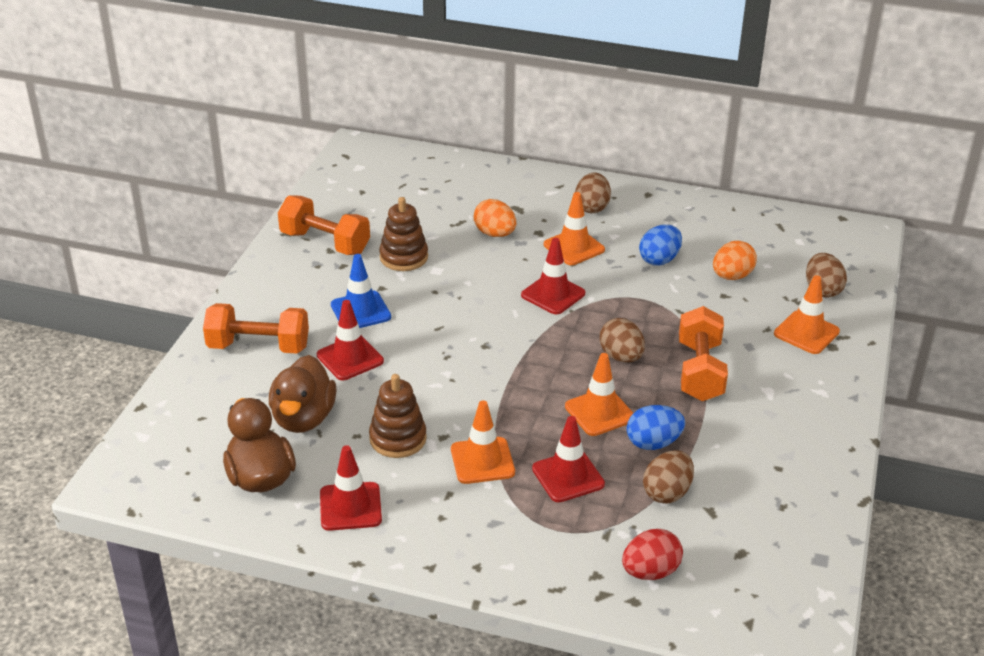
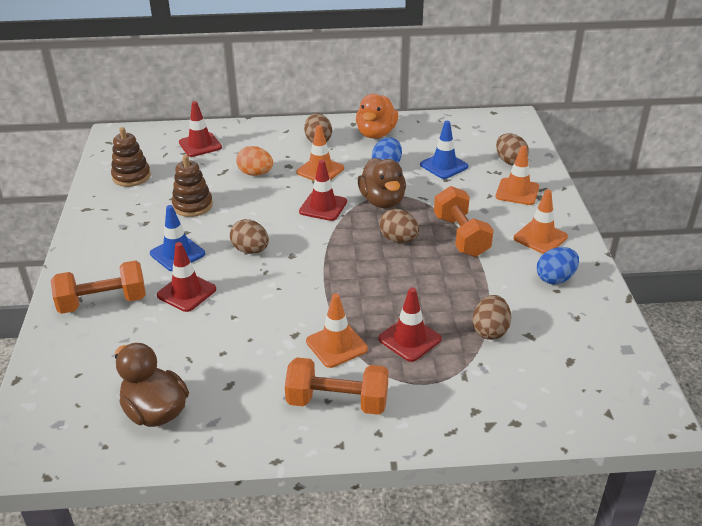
camera: 20 degrees left, 0 degrees up
brown duck [269,355,336,433] -> brown duck moved to [358,158,406,208]
orange dumbbell [278,195,370,255] -> orange dumbbell moved to [285,357,389,415]
red traffic cone [320,445,382,531] -> red traffic cone moved to [179,101,222,157]
brown stacking toy [369,374,427,458] -> brown stacking toy moved to [111,127,151,187]
orange traffic cone [565,353,633,436] -> orange traffic cone moved to [514,189,568,254]
red egg [622,529,683,580] -> none
blue egg [627,405,685,450] -> blue egg moved to [537,247,579,284]
orange egg [713,241,757,280] -> blue traffic cone [420,121,468,179]
none -> brown egg [230,219,269,254]
none -> orange duck [356,94,398,138]

